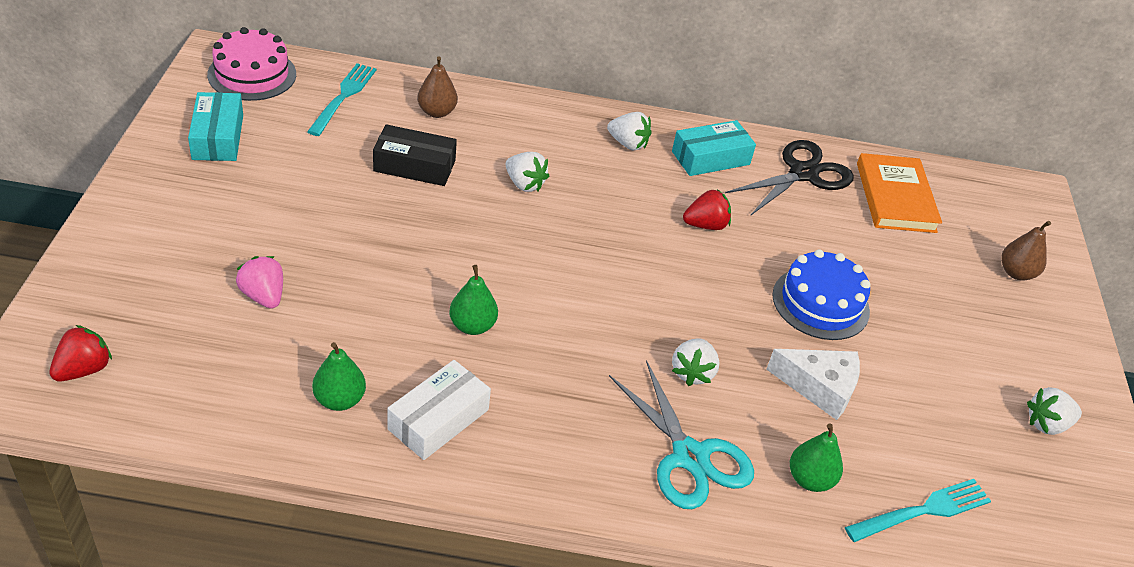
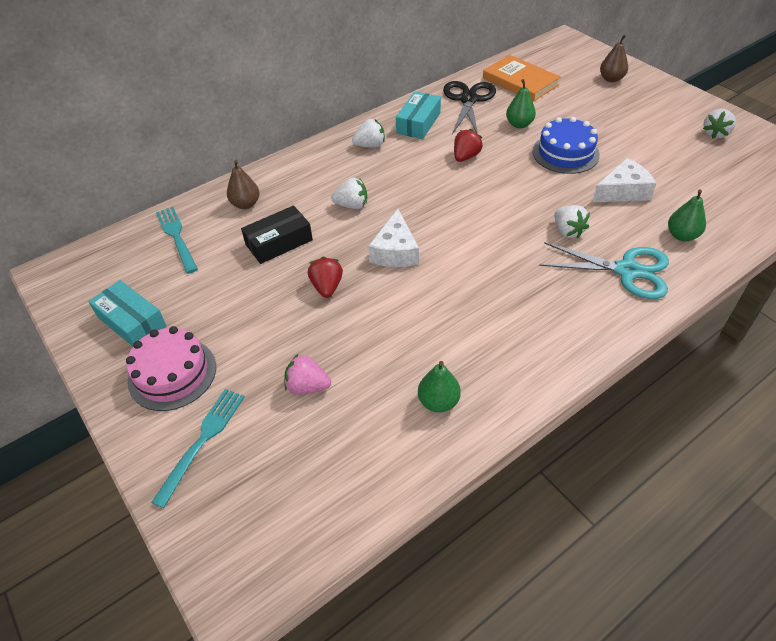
camera: 35 degrees left, 5 degrees up
red strawberry [49,325,112,381] -> red strawberry moved to [308,257,343,298]
pink cake [207,27,296,101] -> pink cake moved to [126,326,216,411]
white box [387,360,491,460] -> none
green pear [449,265,498,335] -> green pear moved to [506,79,536,128]
turquoise fork [845,479,991,542] -> turquoise fork moved to [151,389,245,508]
none -> white cheese [368,209,419,267]

